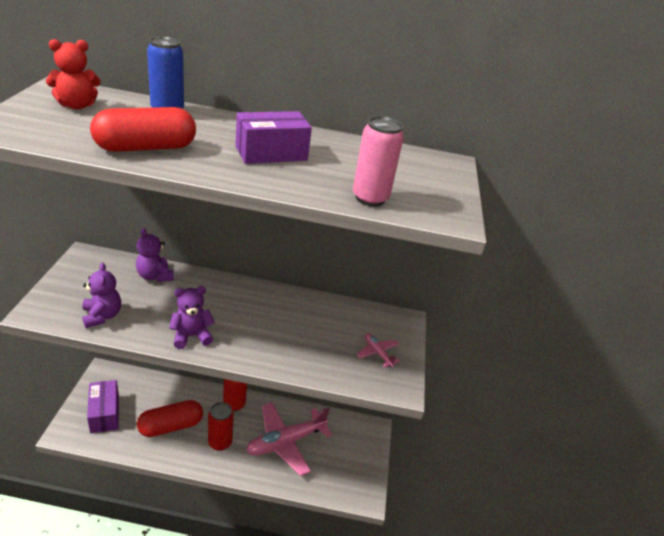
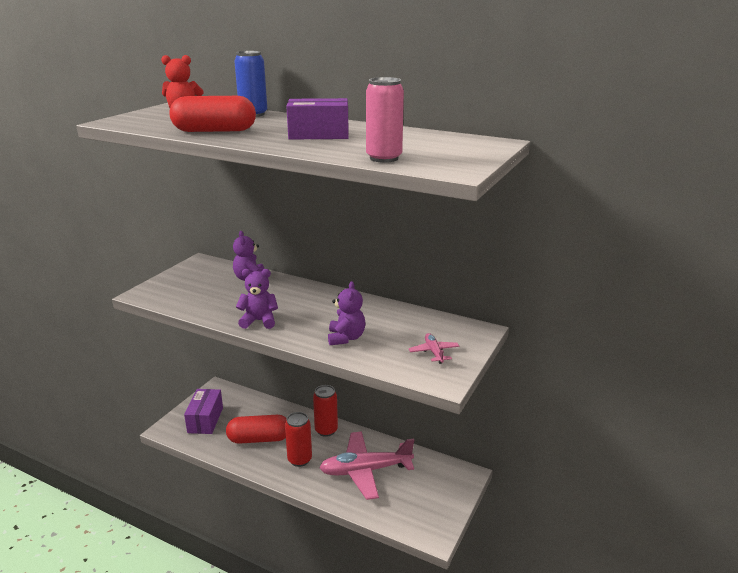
camera: 25 degrees right, 10 degrees down
purple teddy bear [82,263,121,328] -> purple teddy bear moved to [328,281,366,345]

